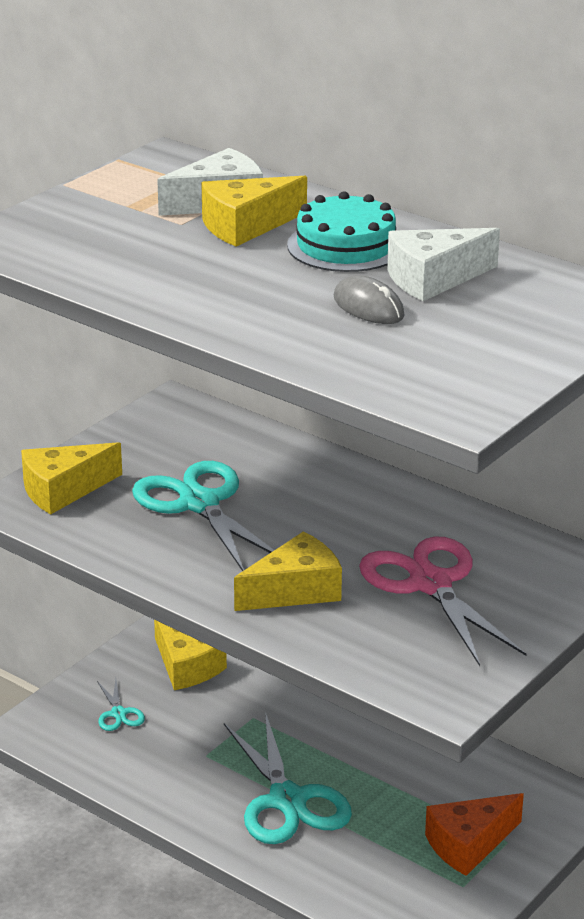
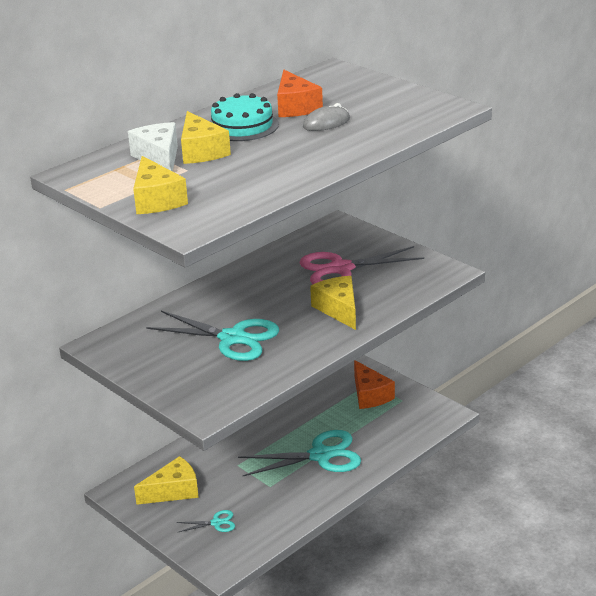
camera: 80 degrees left, 0 degrees up
yellow cheese [21,442,122,514] -> yellow cheese moved to [133,156,188,214]
turquoise scissors [132,461,274,571] -> turquoise scissors turned 135 degrees counterclockwise [146,311,279,361]
white cheese [387,228,500,301] -> orange cheese [277,70,323,117]

